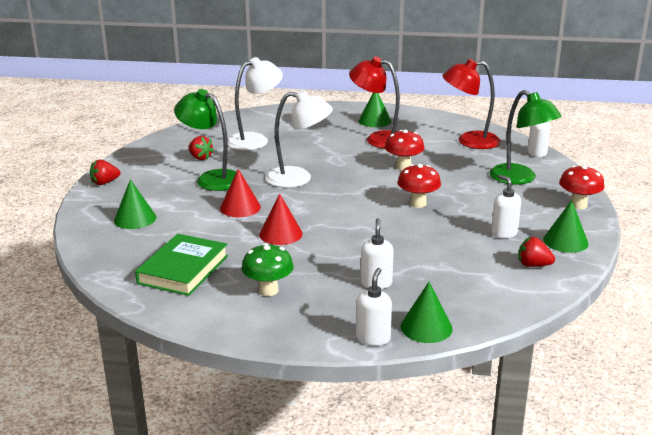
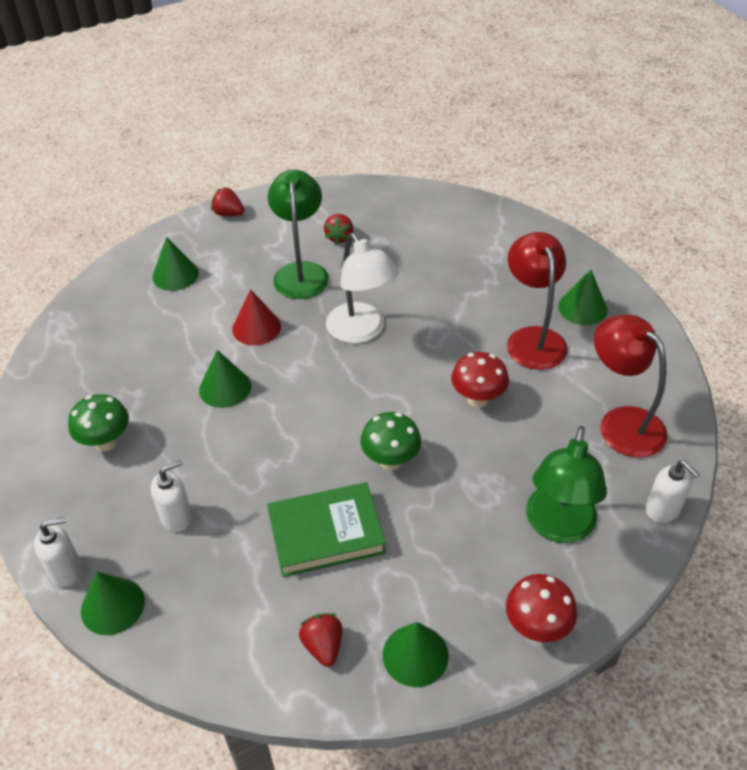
camera: 55 degrees right, 20 degrees up
green book [135,234,228,296] -> green book moved to [267,482,386,577]
white lamp [227,57,283,150] -> none
red cone [259,193,303,245] -> green cone [199,350,251,408]
red mushroom [397,164,441,208] -> green mushroom [360,412,421,470]
white soap dispenser [491,175,521,238] -> none

